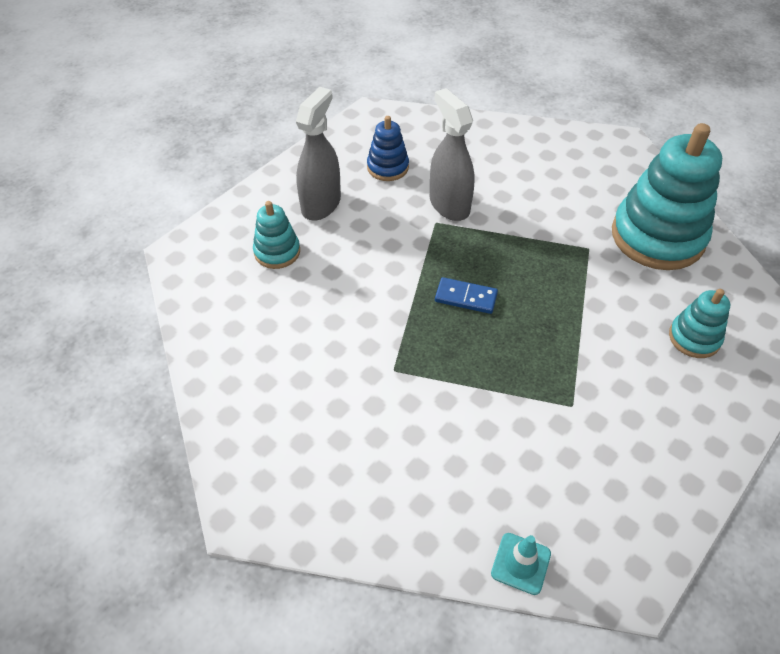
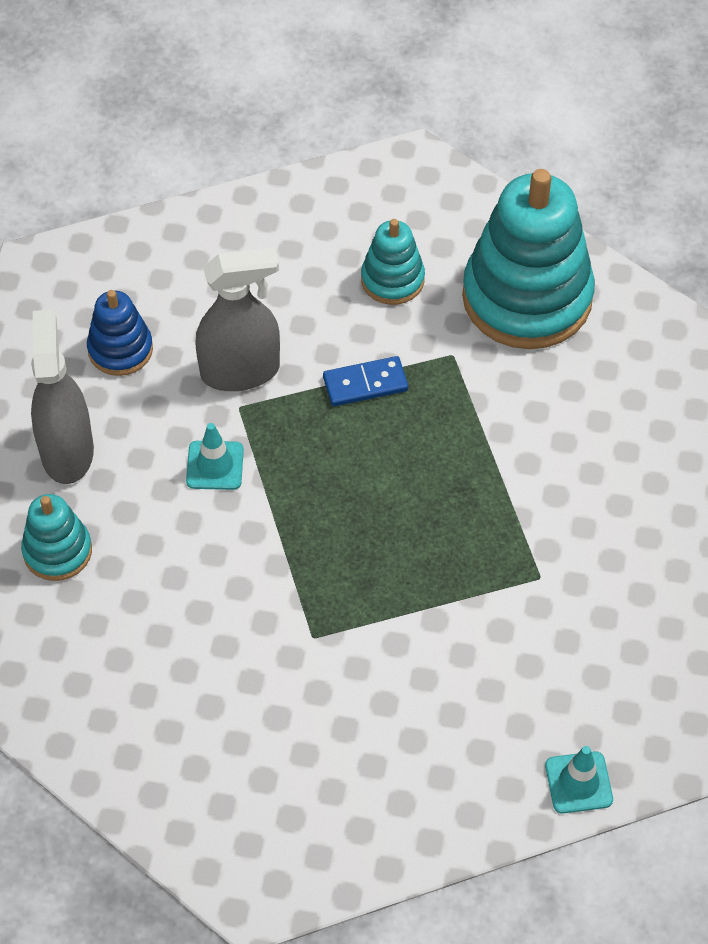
camera: 30 degrees left, 5 degrees up
grey spray bottle [430,88,475,221] -> grey spray bottle turned 135 degrees clockwise [196,248,280,391]
blue domino [435,277,498,314] -> blue domino moved to [323,356,408,406]
turquoise stacking toy [669,289,730,358] -> turquoise stacking toy moved to [361,219,425,305]
none -> turquoise traffic cone [186,423,244,490]

